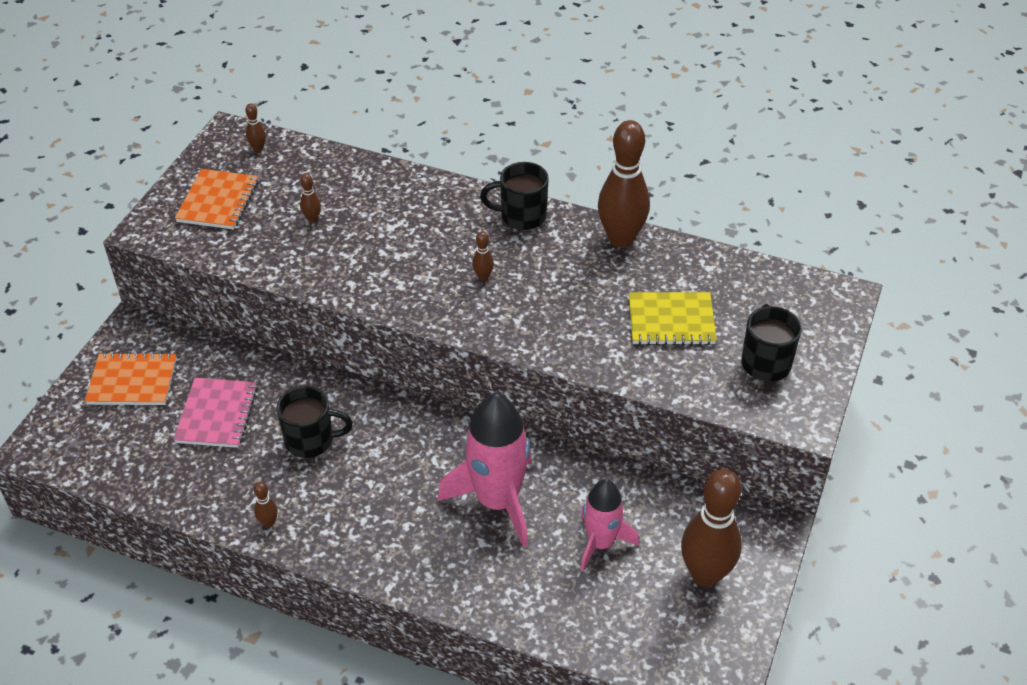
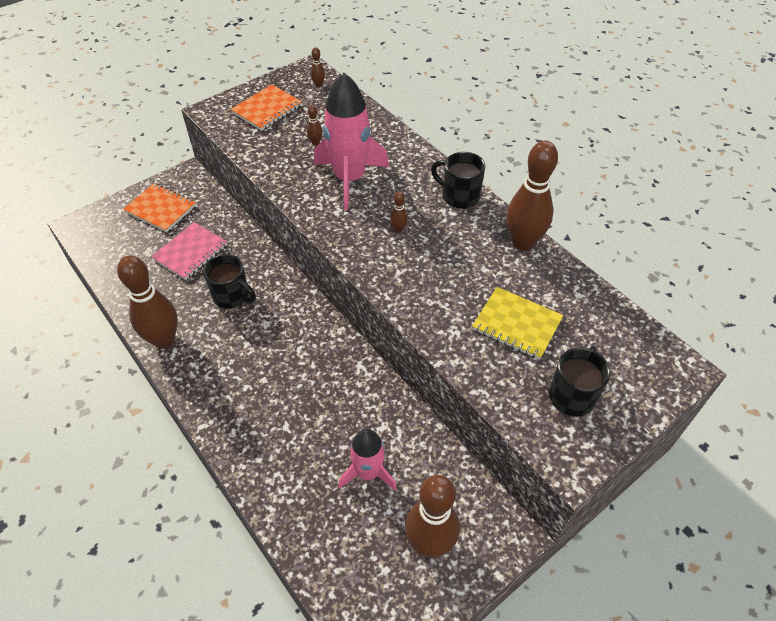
camera: 30 degrees right, 5 degrees up
brown bowling pin [254,482,278,528] -> brown bowling pin [117,255,178,349], size x2.47
pink rocket [438,394,532,548] -> pink rocket moved to [314,72,389,210]

